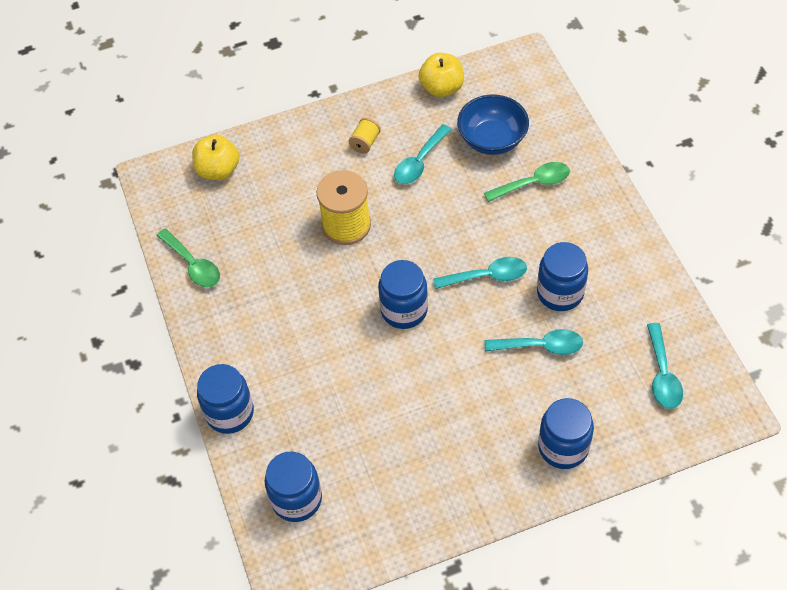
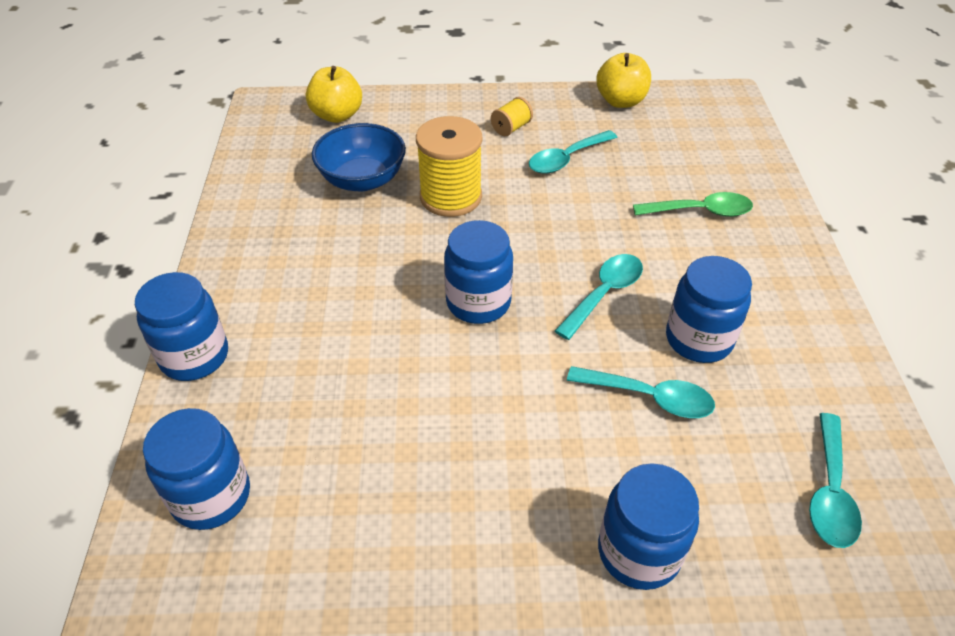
camera: 15 degrees right, 10 degrees down
green spoon [156,228,220,287] -> none
turquoise spoon [433,257,527,289] -> turquoise spoon turned 60 degrees counterclockwise [555,254,643,340]
blue bowl [457,95,529,155] -> blue bowl moved to [312,123,406,191]

